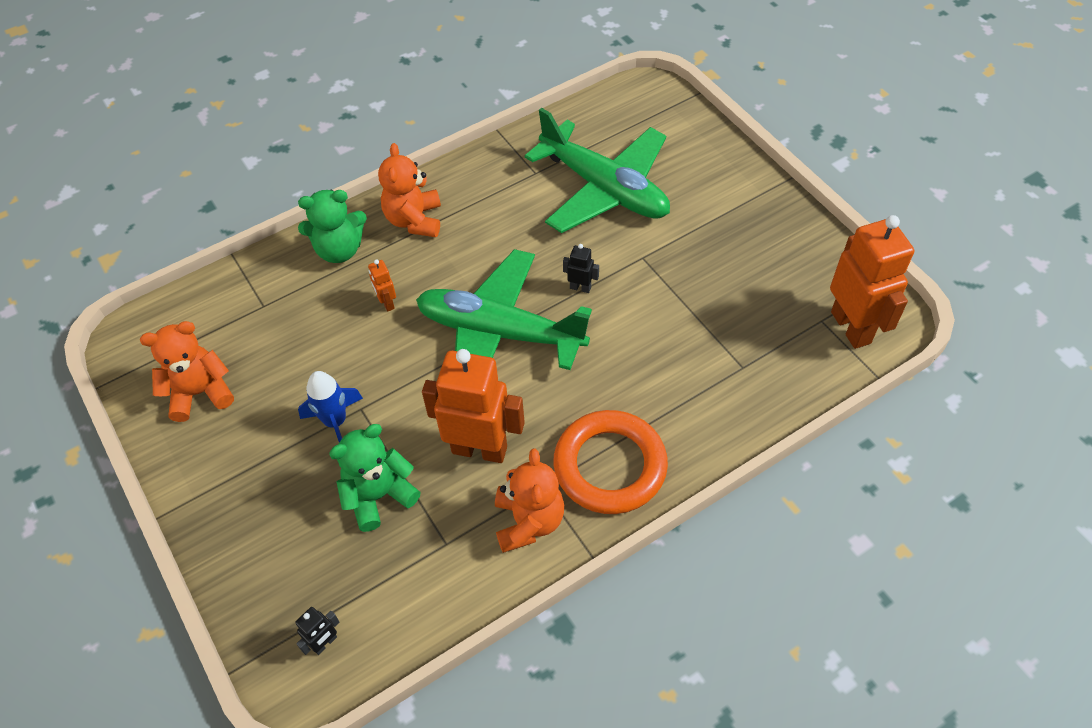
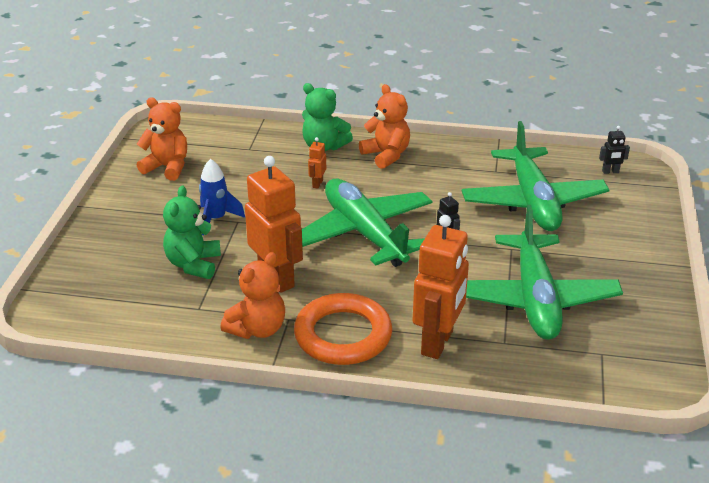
camera: 40 degrees right, 20 degrees down
black robot [295,607,339,655] -> black robot moved to [599,126,630,174]
green teddy bear [329,424,421,532] -> green teddy bear turned 90 degrees counterclockwise [163,186,221,279]
orange teddy bear [378,143,441,237] -> orange teddy bear turned 105 degrees clockwise [359,84,410,169]
orange robot [830,215,914,349] -> orange robot moved to [412,215,469,359]
none -> green plane [466,205,623,340]

